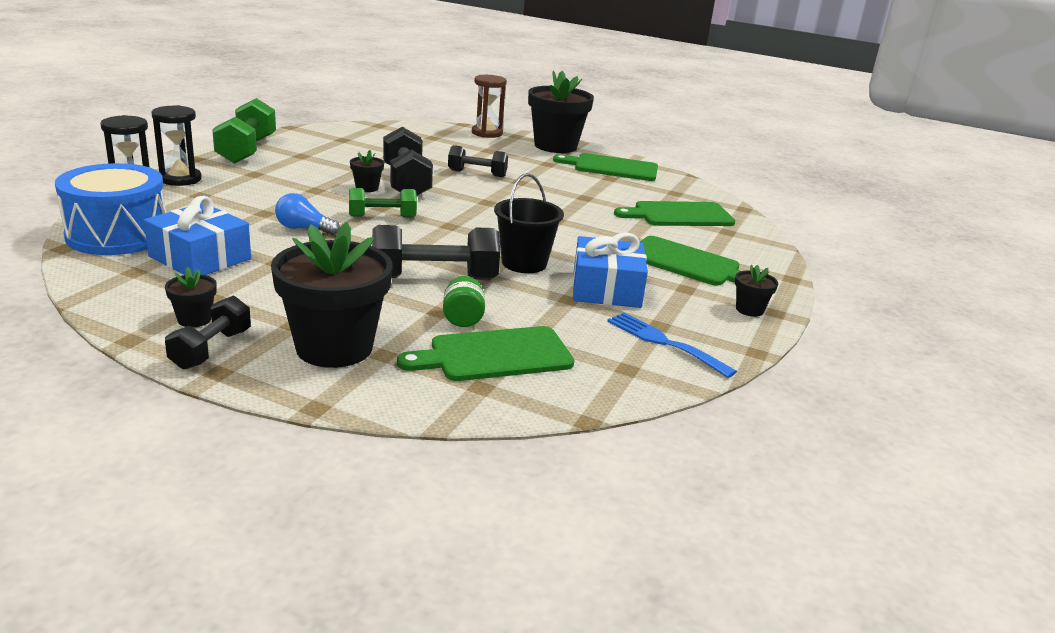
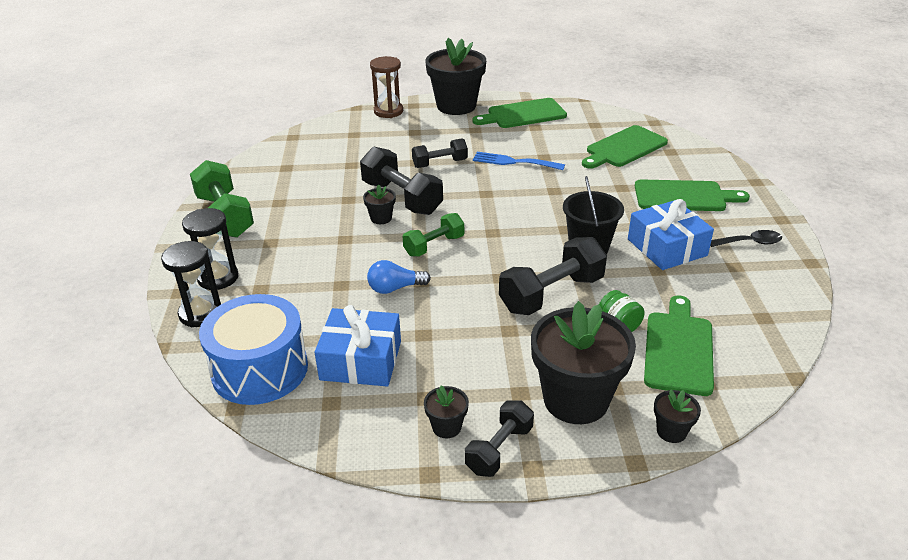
camera: 25 degrees left, 10 degrees up
black dumbbell [165,296,251,370] -> black dumbbell turned 45 degrees clockwise [465,400,534,477]
green cutting board [397,326,574,381] -> green cutting board turned 150 degrees clockwise [644,295,714,396]
blue fork [607,312,737,378] -> blue fork moved to [473,152,565,170]
black flower pot [735,265,778,317] -> black flower pot moved to [654,389,701,443]
none -> black spoon [710,230,782,247]

